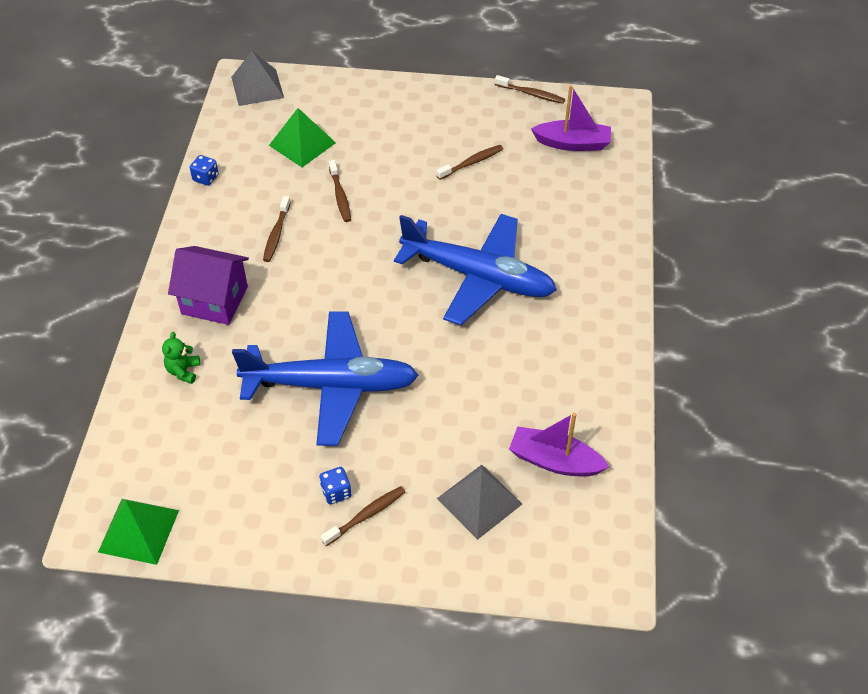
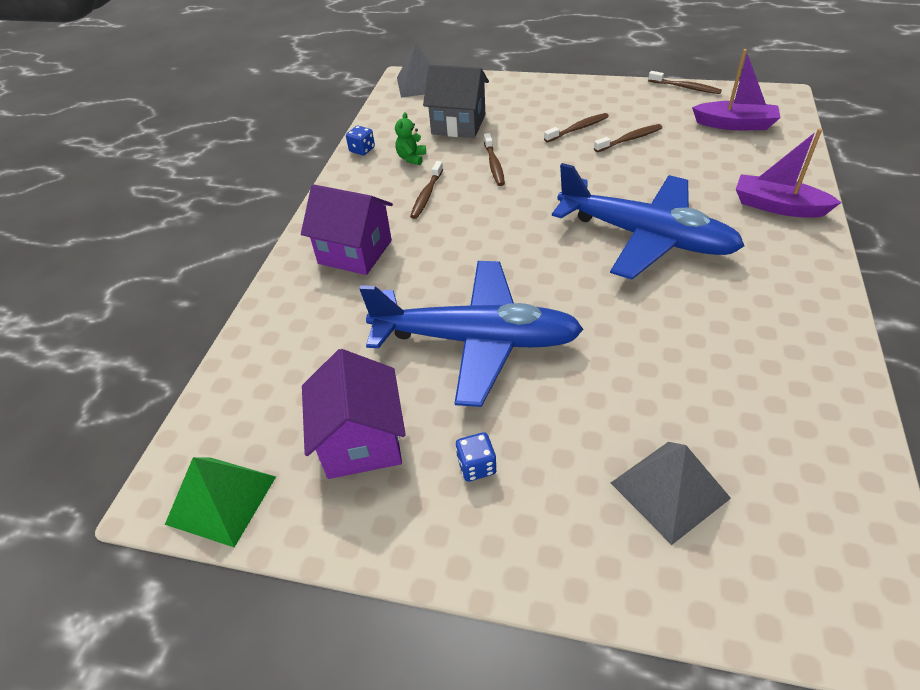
camera: 10 degrees right, 5 degrees down
green teddy bear [162,332,200,384] -> green teddy bear moved to [395,112,426,165]
green pyramid [269,108,336,167] -> grey house [423,65,489,138]
brown toothbrush [321,486,405,546] -> brown toothbrush moved to [544,113,609,143]
purple boat [509,413,609,477] -> purple boat moved to [736,128,842,218]
none -> purple house [302,349,406,479]

